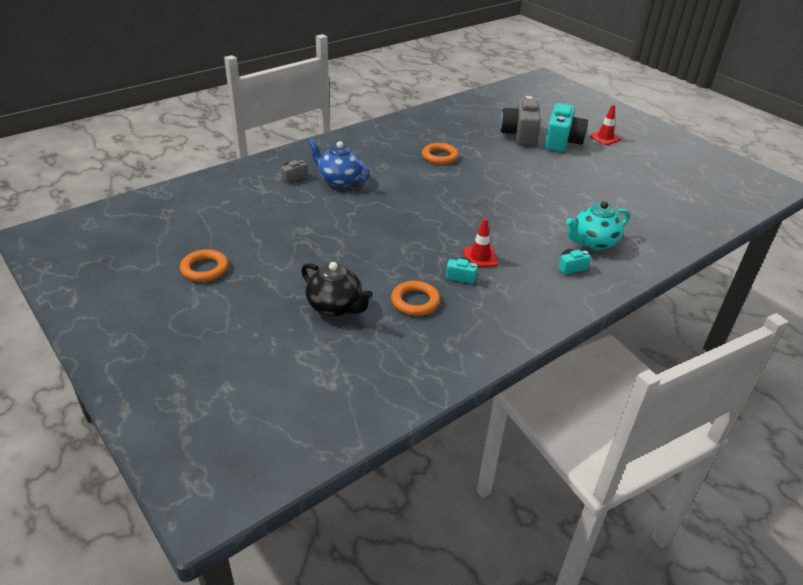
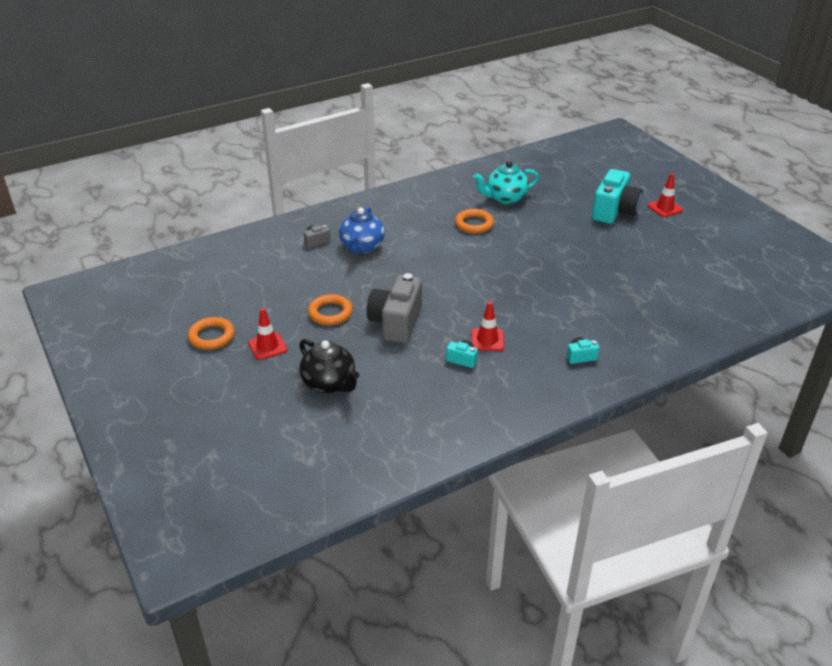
camera: 10 degrees right, 0 degrees up
blue teapot [308,138,370,187] -> blue teapot turned 120 degrees counterclockwise [339,206,385,254]
orange ring [391,281,440,316] -> orange ring moved to [308,294,353,325]
grey camera [500,96,541,146] -> grey camera moved to [367,273,422,343]
turquoise teapot [566,201,630,250] -> turquoise teapot moved to [473,161,539,204]
none -> red traffic cone [248,308,287,360]

